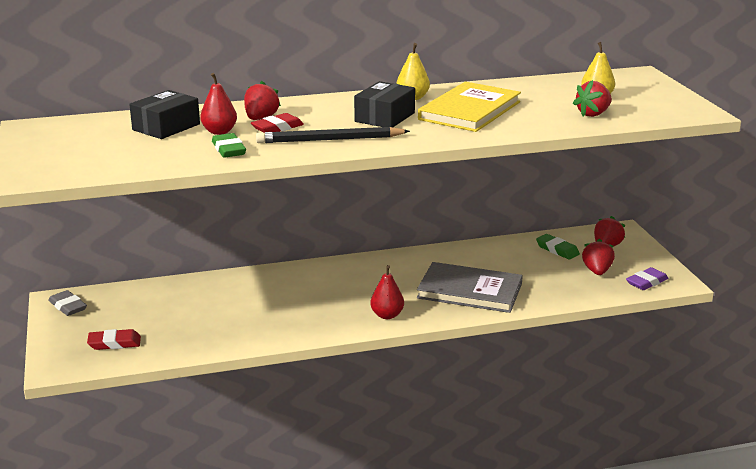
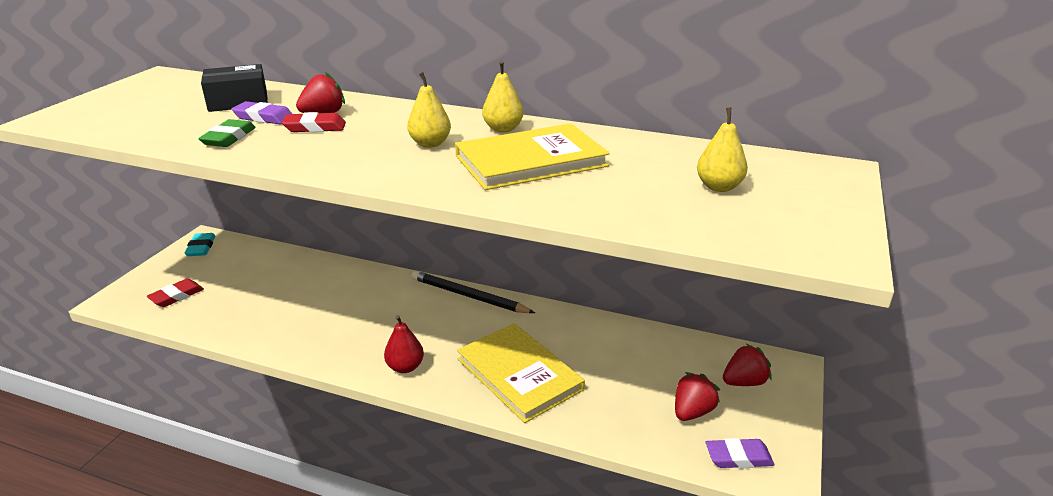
camera: 35 degrees right, 5 degrees up
grey eraser [48,290,87,316] -> turquoise eraser [184,233,216,256]
red eraser [87,329,141,350] -> red eraser turned 75 degrees counterclockwise [147,279,204,307]
red pear [200,73,237,135] -> purple eraser [232,101,292,124]
black pencil [256,127,410,143] -> black pencil moved to [412,271,535,313]
black box [354,81,415,127] -> yellow pear [407,72,451,148]
grey book [417,262,523,313] -> yellow book [457,323,585,423]
green eraser [536,234,580,259] -> none
red strawberry [573,80,612,117] -> none

